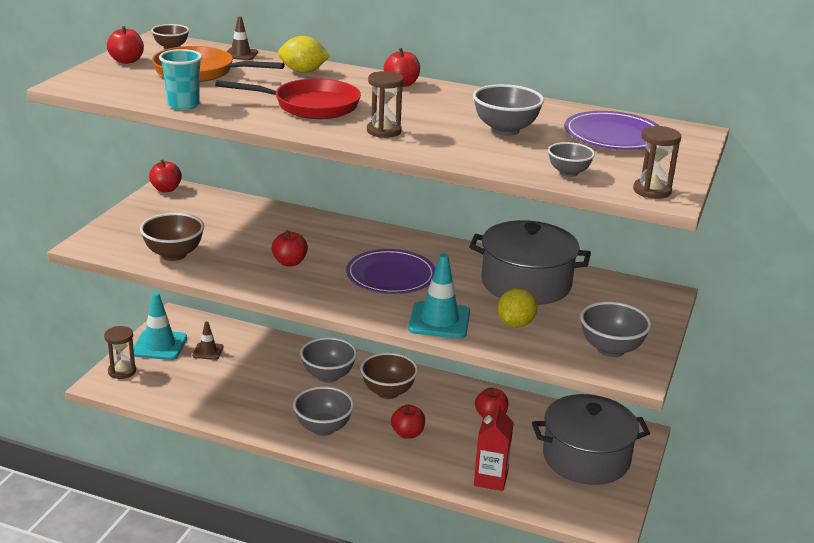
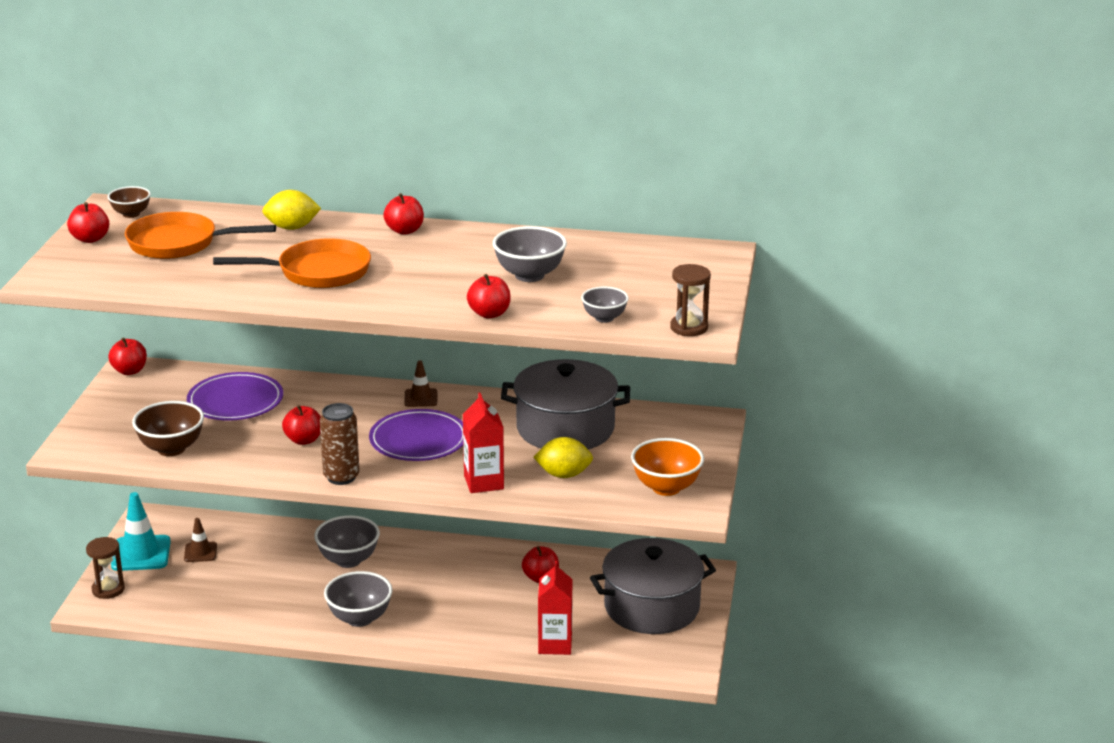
camera: 10 degrees left, 0 degrees up
turquoise cup [159,49,202,110] -> none
red pan [215,78,361,119] -> orange pan [213,238,371,288]
brown traffic cone [227,17,258,60] -> brown traffic cone moved to [404,360,437,407]
brown bowl [360,352,418,399] -> none
brown hourglass [367,71,404,138] -> none
red apple [391,405,425,439] -> red apple moved to [467,274,511,318]
turquoise traffic cone [408,253,470,339] -> red carton [463,392,504,493]
yellow lemon [498,288,538,328] -> yellow lemon turned 75 degrees clockwise [534,437,593,478]
purple plate [564,111,660,150] -> purple plate moved to [187,372,283,421]
grey bowl [580,301,652,357] -> orange bowl [631,438,704,496]
none -> brown can [320,403,359,485]

